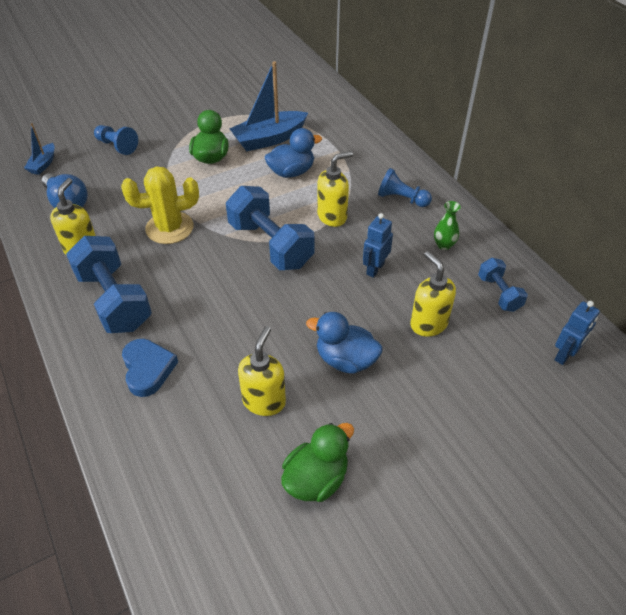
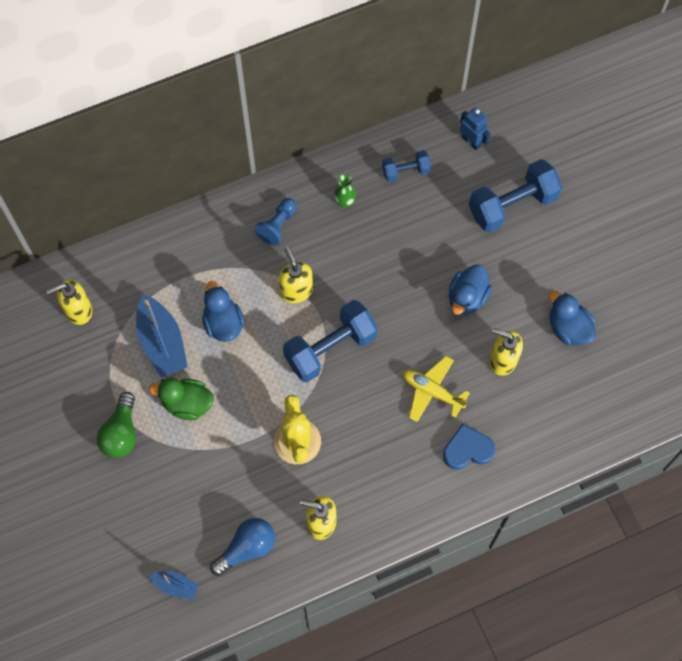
camera: 85 degrees left, 20 degrees up
blue dumbbell [66,236,152,333] -> blue dumbbell moved to [469,159,562,233]
blue pawn [94,125,138,155] -> none
green duck [281,423,354,502] -> blue duck [549,291,596,346]
blue robot [363,213,393,278] -> none
yellow soap dispenser [410,251,456,337] -> yellow soap dispenser moved to [46,280,92,325]
none -> green light bulb [97,392,136,458]
none -> yellow plane [403,356,470,422]

